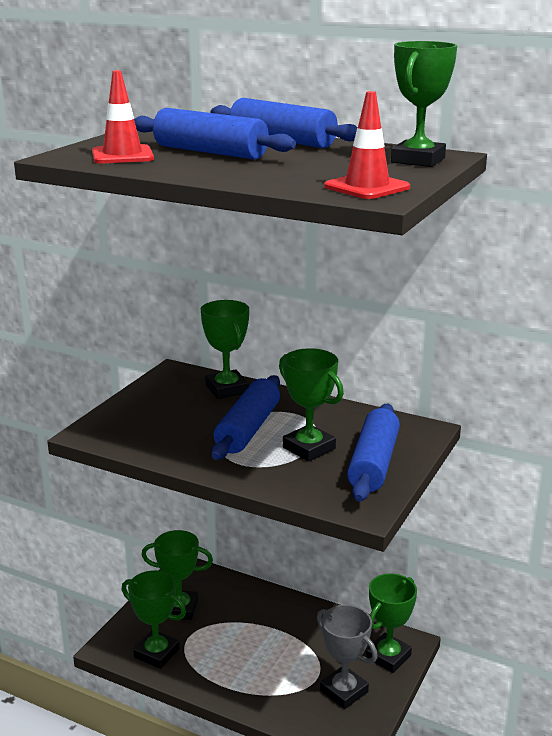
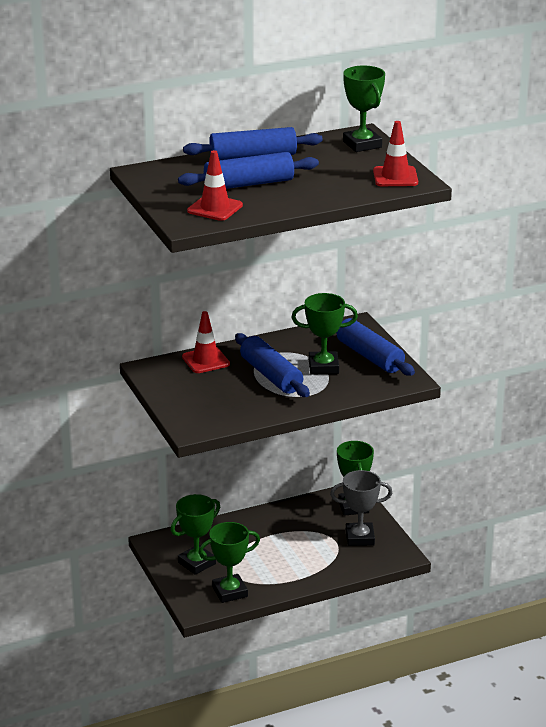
camera: 50 degrees left, 5 degrees up
green trophy [201,300,249,399] -> red traffic cone [182,311,230,373]

